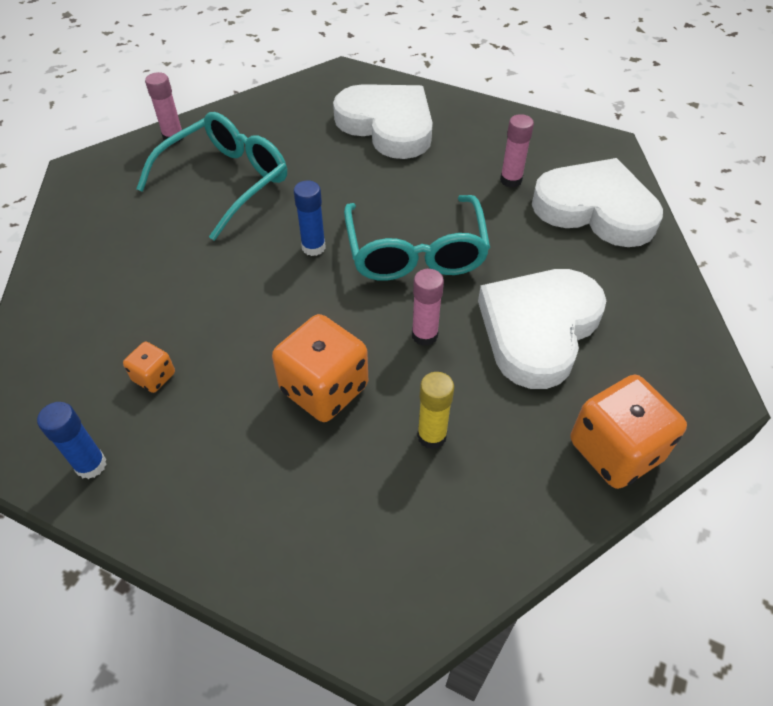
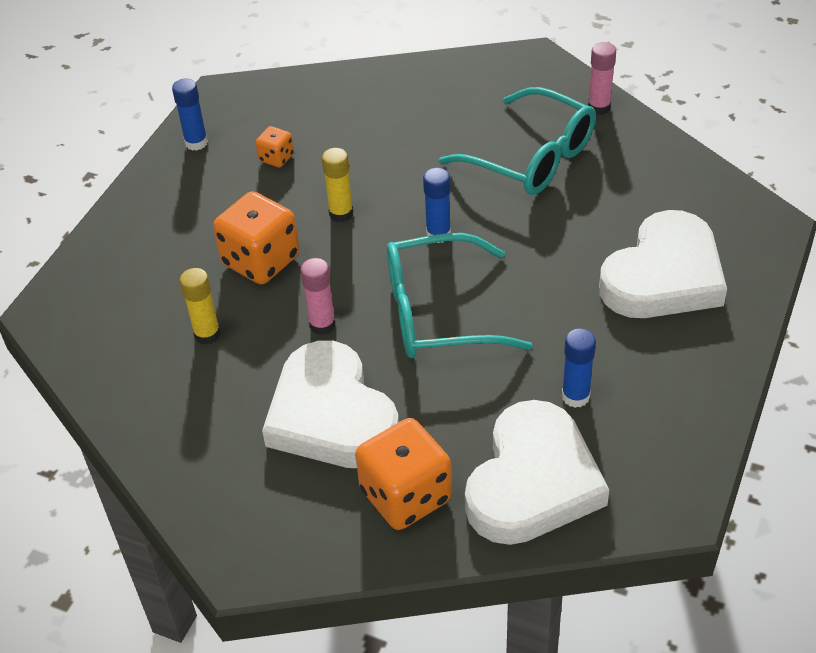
camera: 90 degrees right, 5 degrees down
white heart [478,269,606,389] -> white heart turned 150 degrees counterclockwise [262,340,399,468]
pink glue stick [500,114,534,188] -> blue glue stick [562,329,596,408]
orange dice [571,375,687,489] -> orange dice moved to [355,418,452,530]
none -> yellow glue stick [322,148,353,222]

